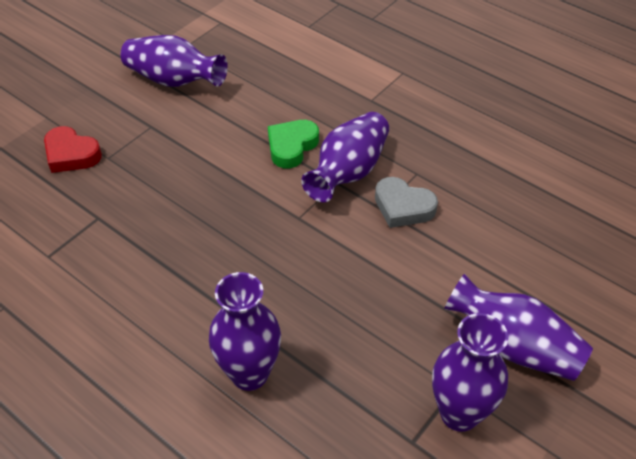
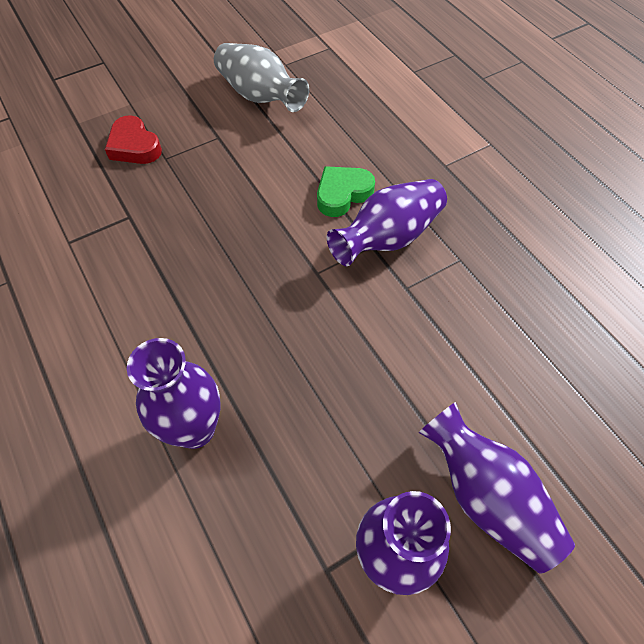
camera: 20 degrees right, 10 degrees up
purple vase [121,35,228,87] -> grey vase [214,43,309,112]
grey heart [375,177,438,228] -> none

